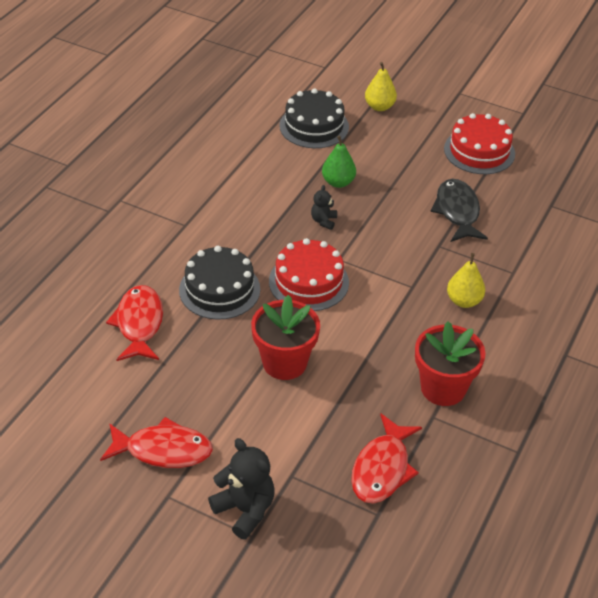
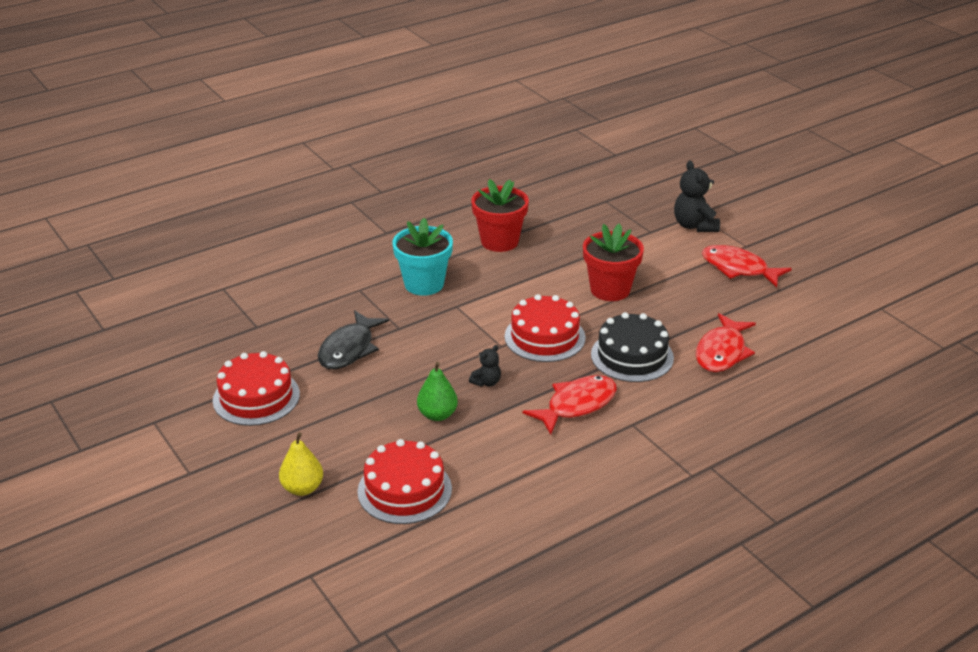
camera: 150 degrees left, 10 degrees down
black cake [279,88,349,148] -> red cake [357,439,452,524]
red fish [351,413,422,503] -> red fish moved to [523,375,617,435]
yellow pear [447,253,485,308] -> turquoise flower pot [393,218,453,296]

